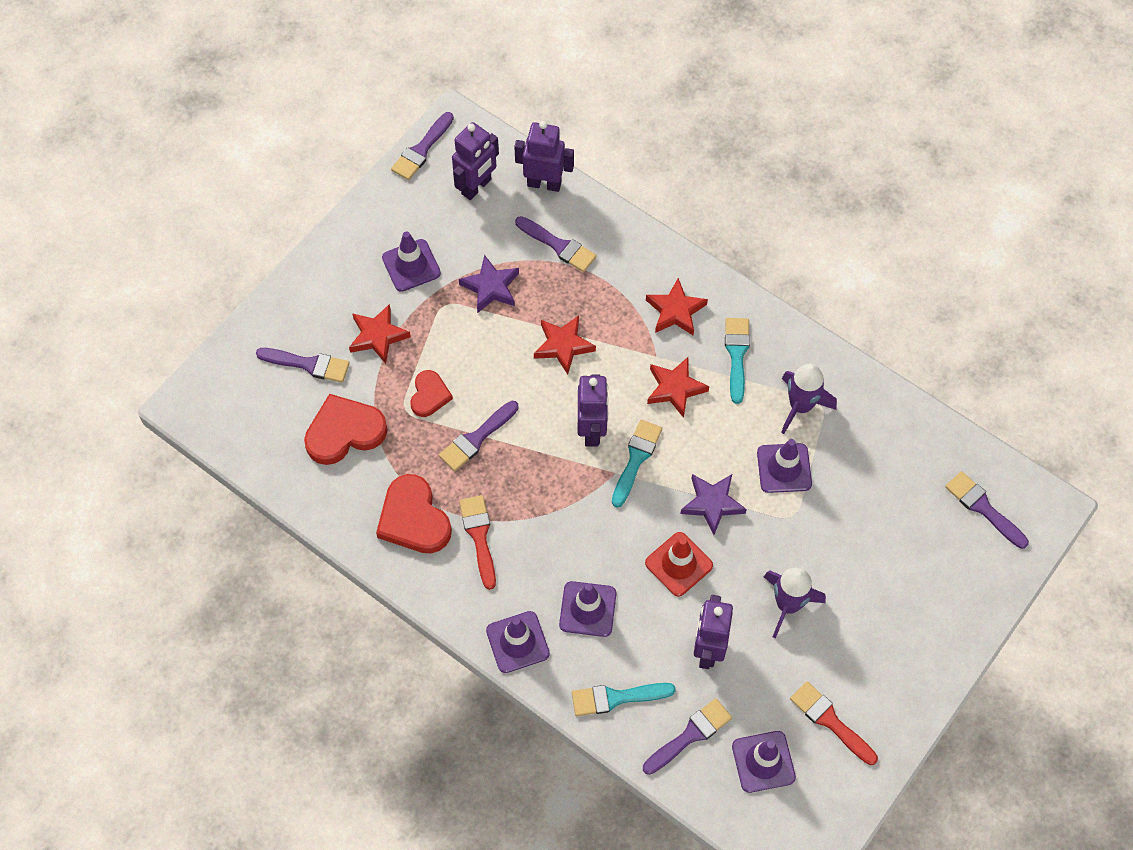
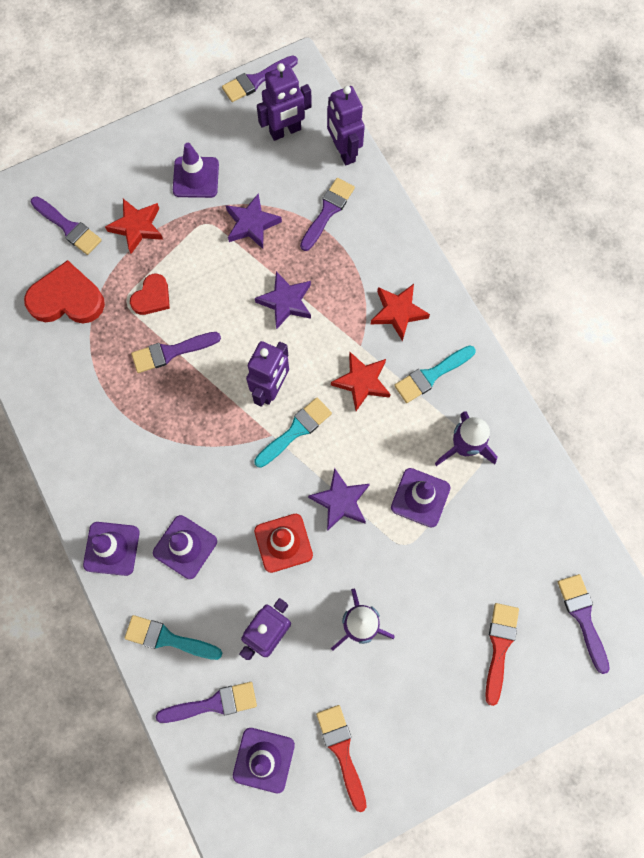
camera: 25 degrees right, 10 degrees up
red heart [376,474,452,553] -> none
red brush [459,495,496,590] -> red brush moved to [485,603,519,706]
purple robot [514,121,574,192] -> purple robot turned 150 degrees counterclockwise [327,86,365,165]
purple brush [515,216,597,272] -> purple brush turned 120 degrees counterclockwise [300,178,355,251]
red star [534,316,596,374] -> purple star [255,271,311,330]
turquoise brush [725,318,750,404] -> turquoise brush turned 150 degrees counterclockwise [394,346,476,403]

